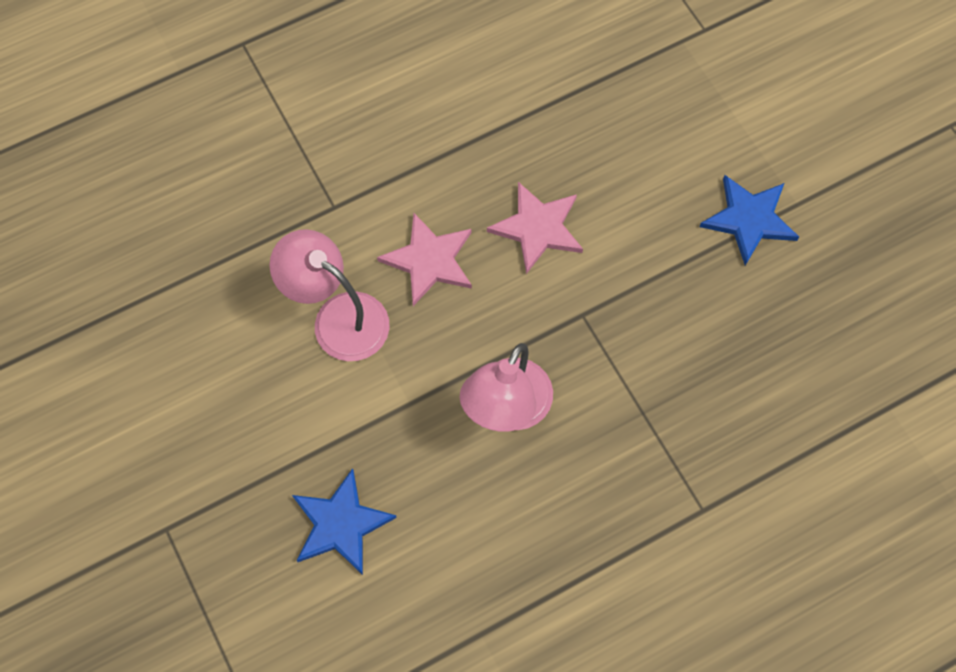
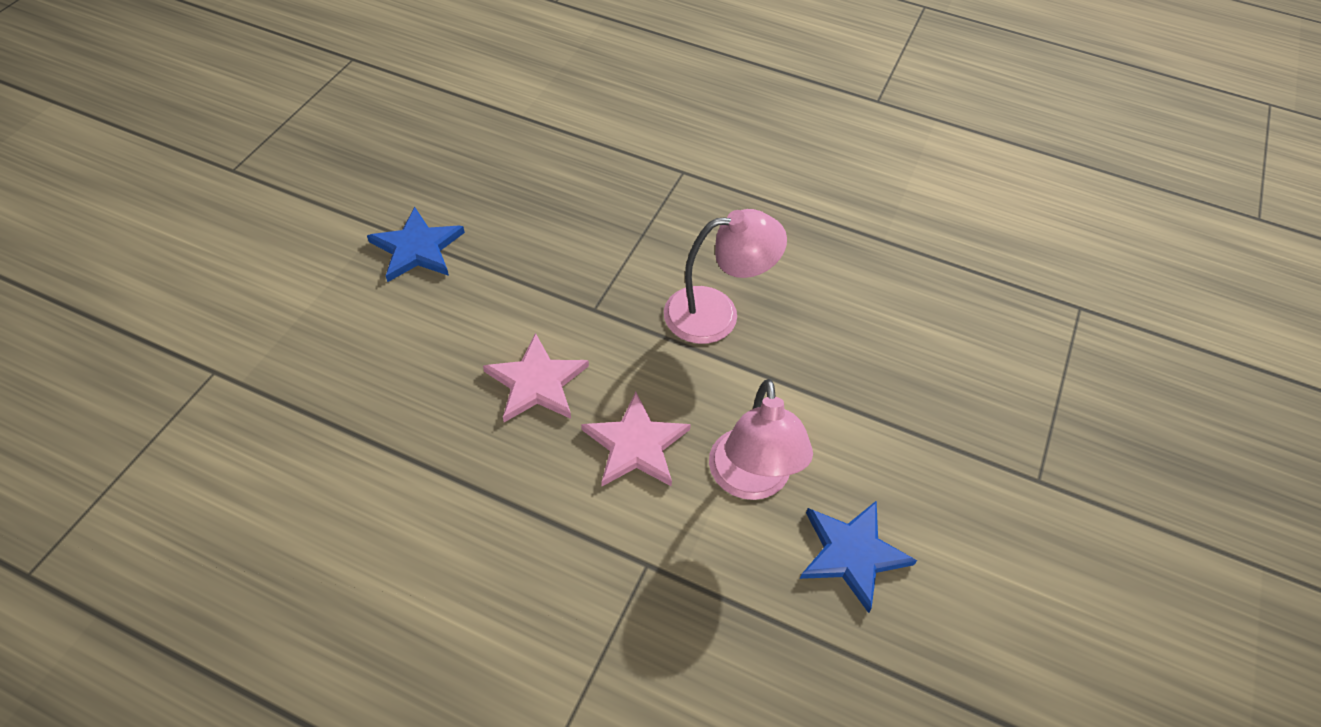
camera: 130 degrees left, 15 degrees down
blue star [292,468,397,575] -> blue star moved to [800,500,917,613]

